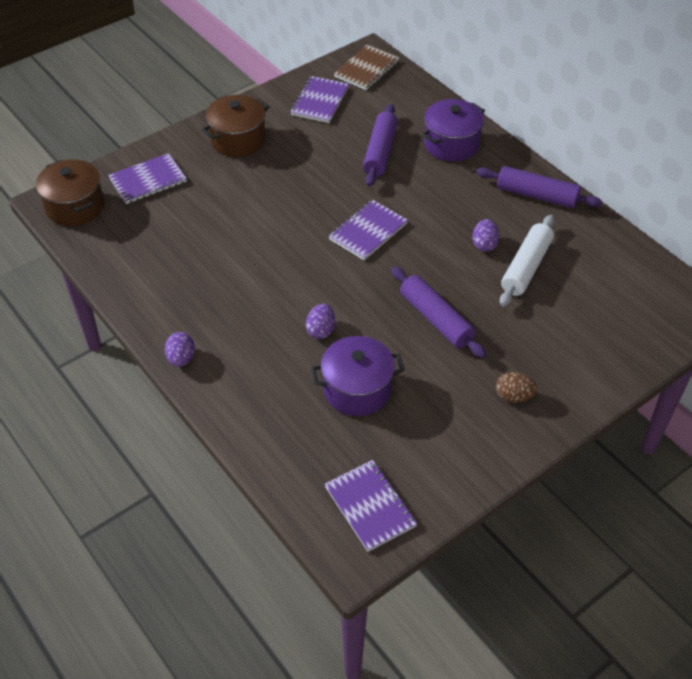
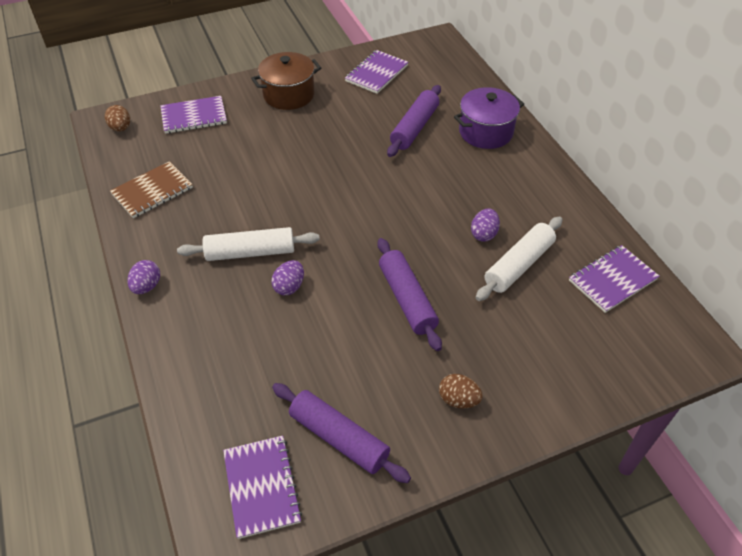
camera: 15 degrees right, 0 degrees up
brown pot [36,159,104,226] -> brown egg [105,105,130,132]
purple pot [311,336,405,416] -> none
purple notebook [329,200,408,260] -> purple notebook moved to [569,245,659,313]
brown notebook [334,45,399,90] -> brown notebook moved to [110,161,193,218]
purple rolling pin [476,166,603,208] -> purple rolling pin moved to [272,383,411,483]
none -> white rolling pin [177,227,320,261]

